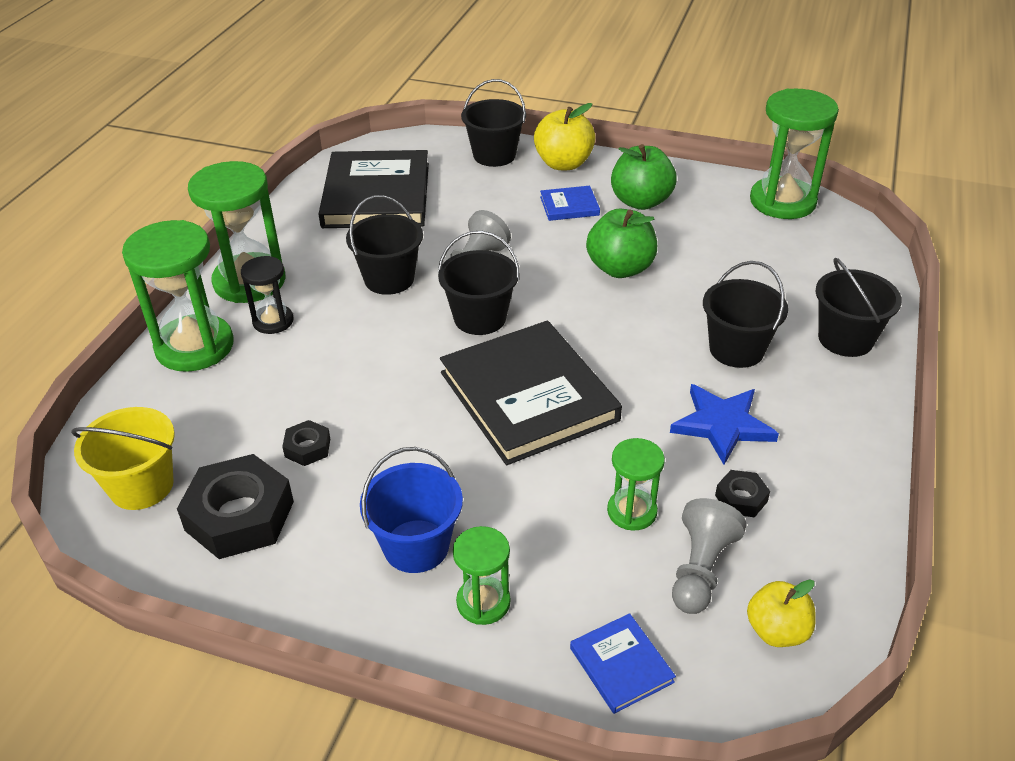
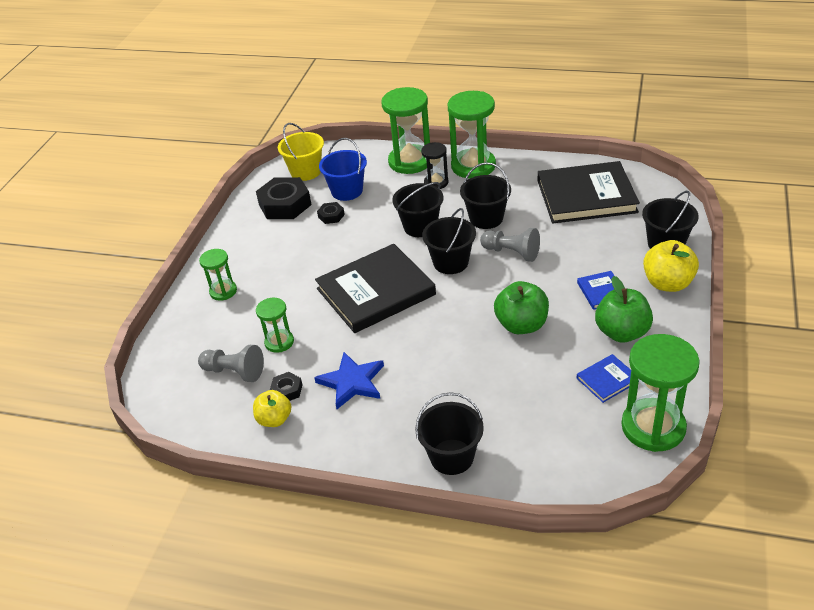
camera: 90 degrees right, 0 degrees up
blue bucket [360,447,463,573] -> blue bucket moved to [319,138,367,201]
blue book [570,613,676,714] -> blue book moved to [577,354,631,403]
black bucket [703,261,788,368] -> black bucket moved to [392,182,444,237]
yellow apple [747,579,816,647] -> yellow apple moved to [253,390,291,427]

